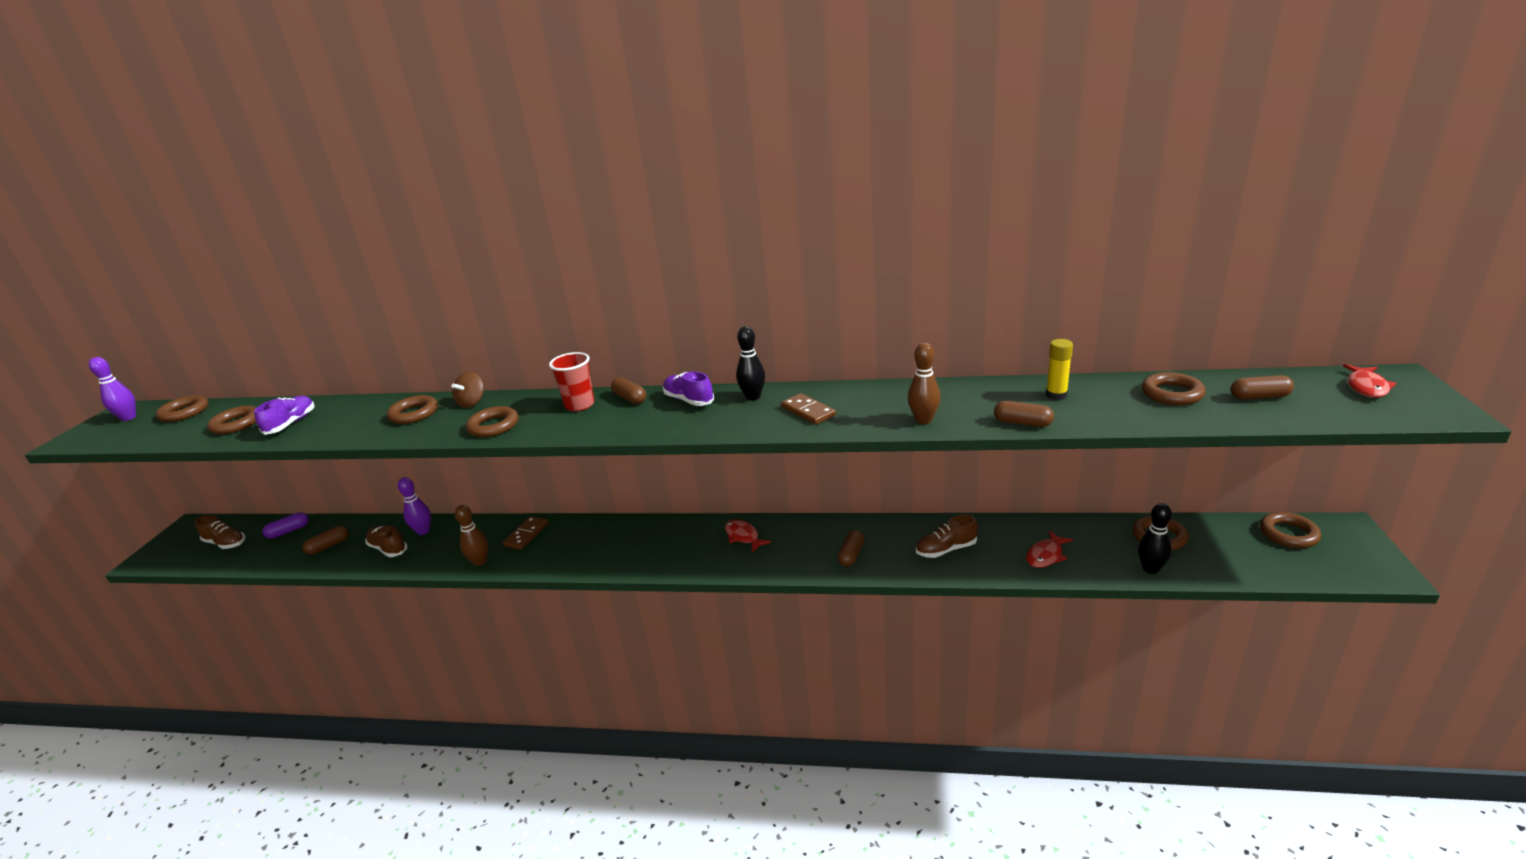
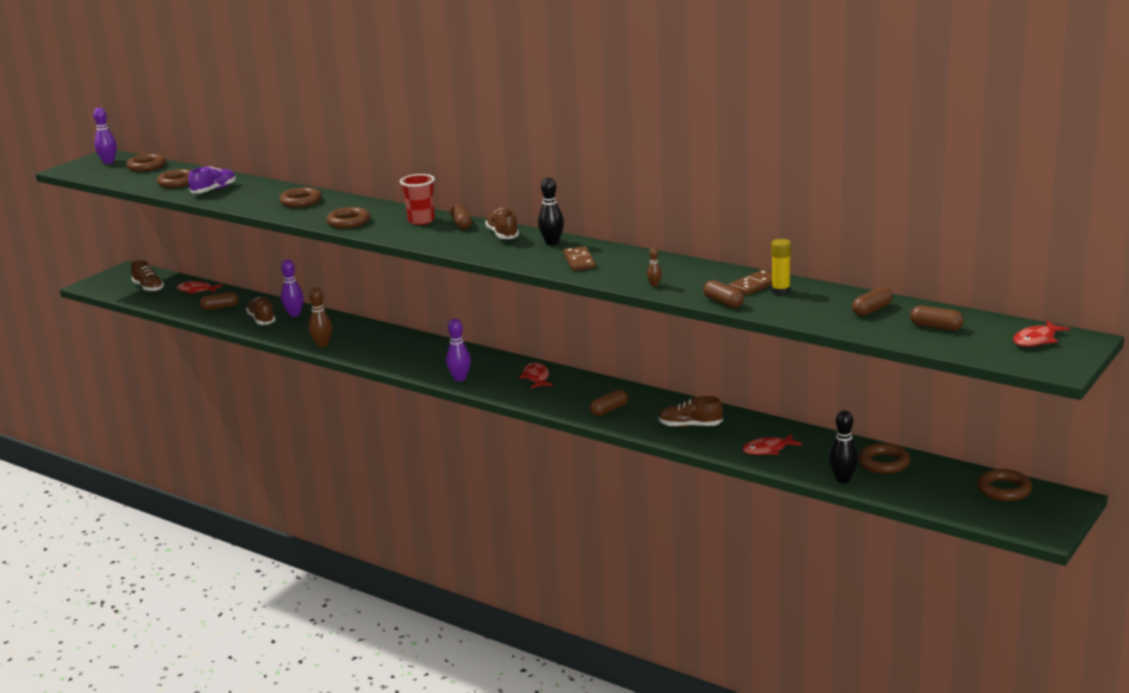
camera: 25 degrees right, 5 degrees down
purple capsule [262,512,309,539] -> red fish [177,281,223,294]
brown spinning top [451,372,484,408] -> none
brown domino [503,516,548,550] -> brown domino moved to [729,270,772,295]
purple shoe [663,372,714,406] -> brown shoe [485,208,519,239]
brown bowling pin [908,343,941,424] -> brown bowling pin [647,248,662,287], size x0.54
brown ring [1142,372,1206,405] -> brown capsule [852,287,893,316]
none -> purple bowling pin [446,318,471,381]

